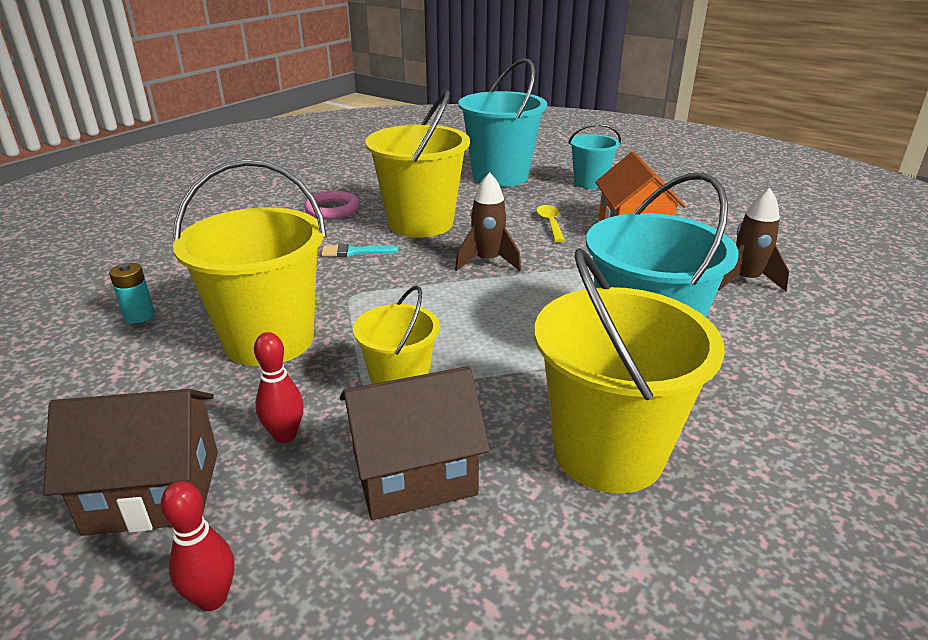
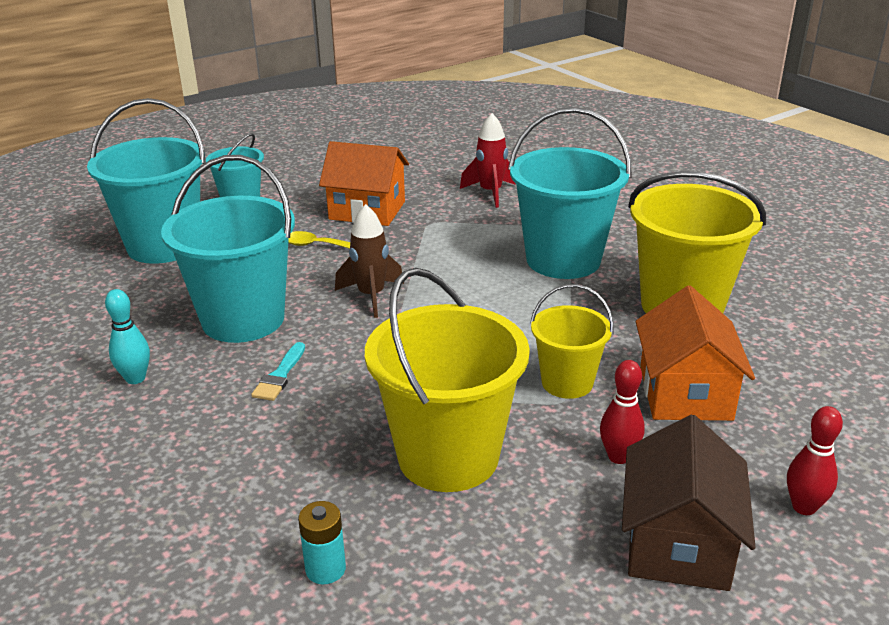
camera: 70 degrees left, 0 degrees up
pink ring [304,191,360,219] -> turquoise bowling pin [105,289,150,384]
brown house [340,366,490,520] -> orange house [636,286,755,421]
yellow bucket [365,90,470,238] -> turquoise bucket [161,155,295,343]
brown rocket [718,188,789,291] -> red rocket [460,113,516,208]

